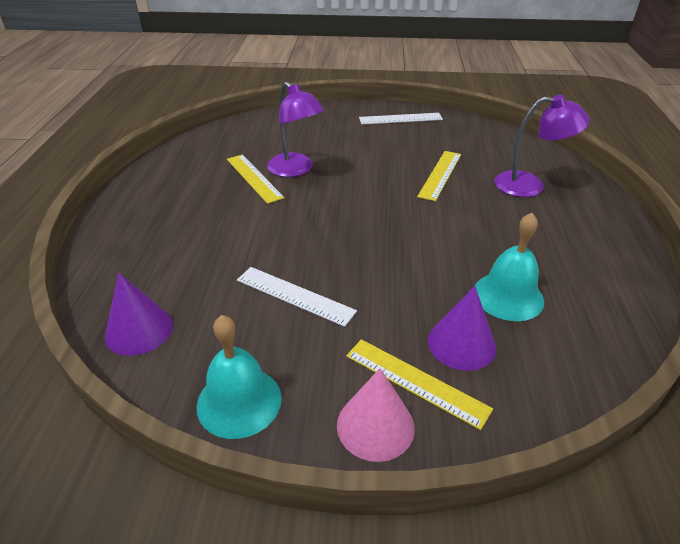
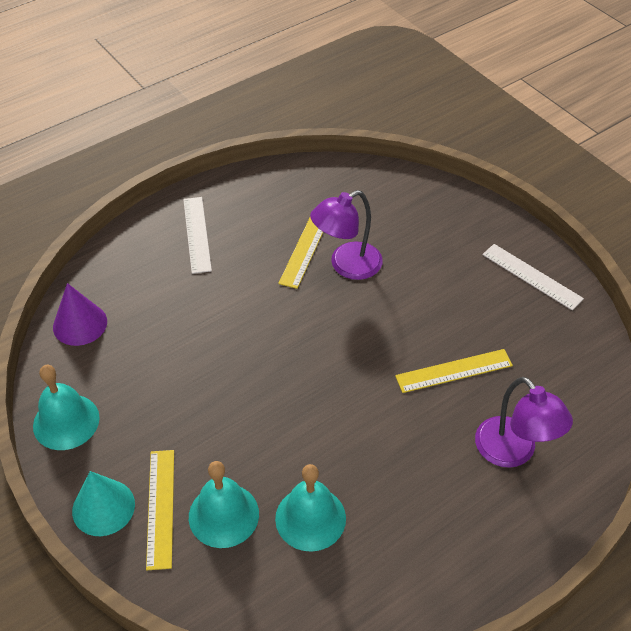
camera: 50 degrees right, 10 degrees up
white ruler [237,267,357,327] -> white ruler moved to [183,197,212,274]
purple lamp [267,81,324,177] -> purple lamp turned 45 degrees clockwise [310,190,383,280]
pink cone [337,368,415,462] -> turquoise cone [72,471,135,536]
purple cone [428,286,496,371] -> turquoise bell [189,461,259,548]

